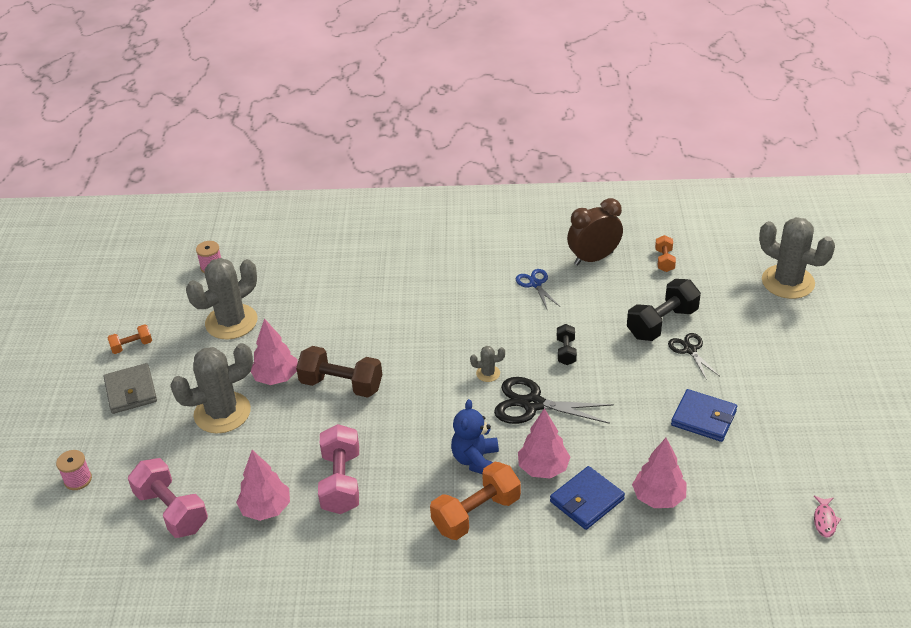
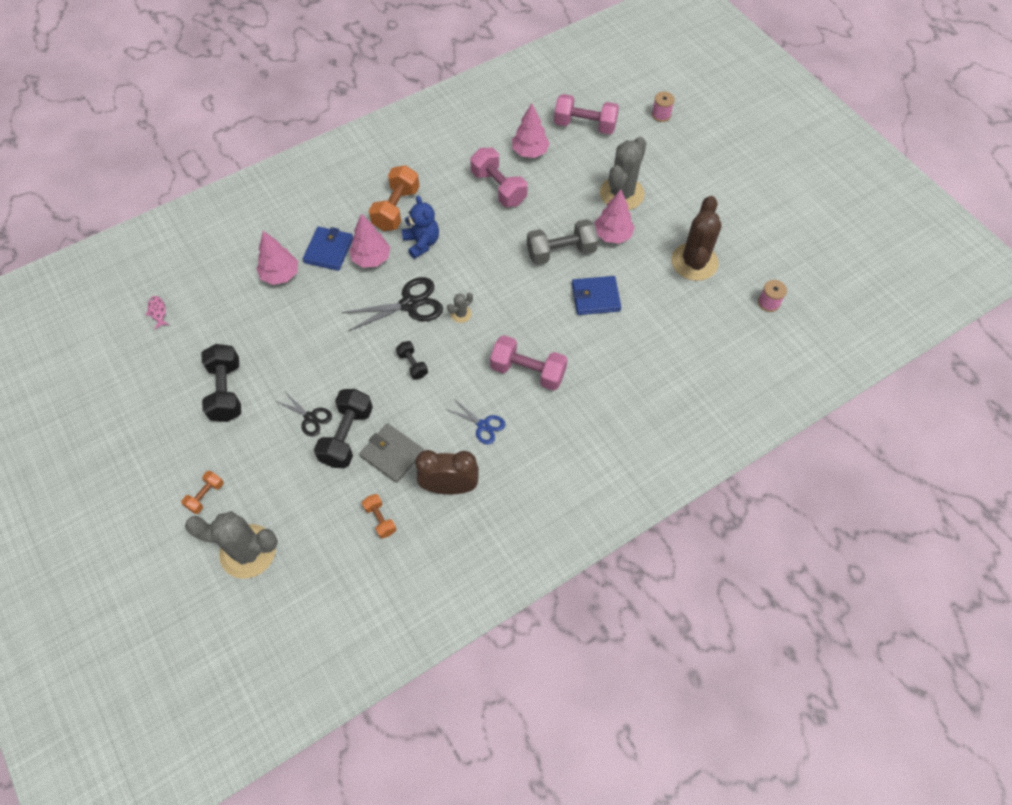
camera: 145 degrees right, 20 degrees up
grey wallet [103,363,157,414] -> grey wallet moved to [360,423,424,483]
orange dumbbell [107,324,152,354] -> orange dumbbell moved to [181,471,224,514]
grey cactus [186,258,257,340] -> brown cactus [671,196,722,281]
brown dumbbell [296,346,382,398] -> grey dumbbell [527,219,598,265]
brown clock [567,198,623,265] -> brown clock turned 120 degrees counterclockwise [415,450,479,494]
blue wallet [671,389,737,442] -> blue wallet moved to [572,276,621,315]
none -> black dumbbell [202,344,241,422]
none -> pink dumbbell [490,335,568,391]

